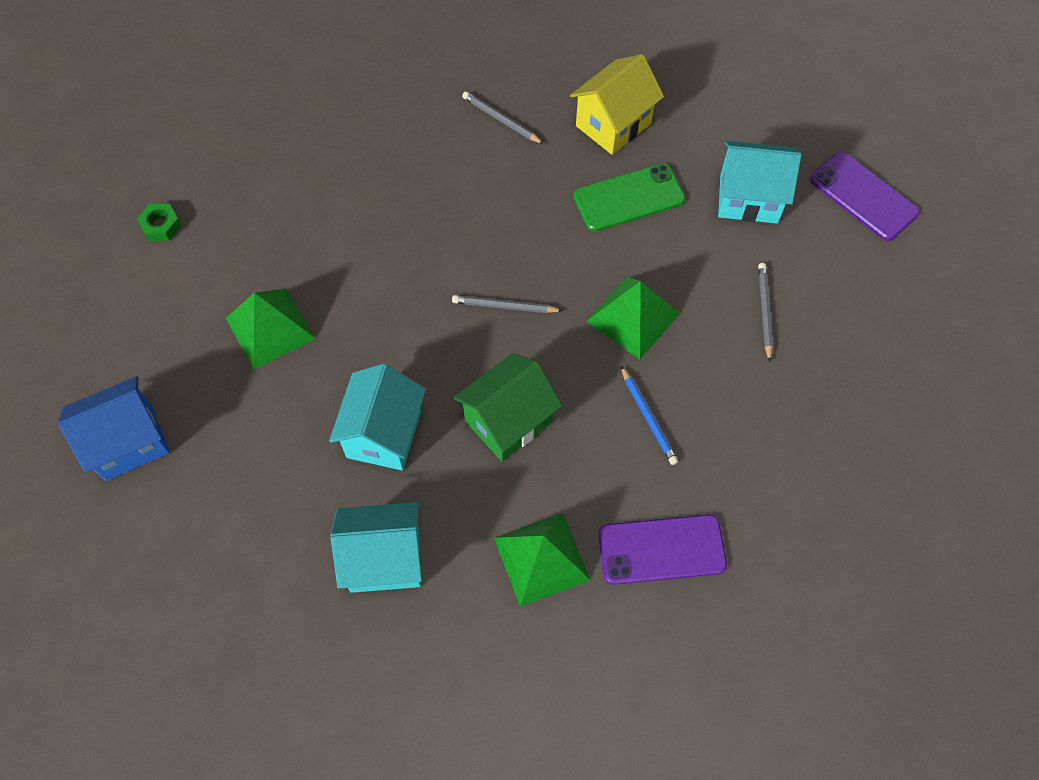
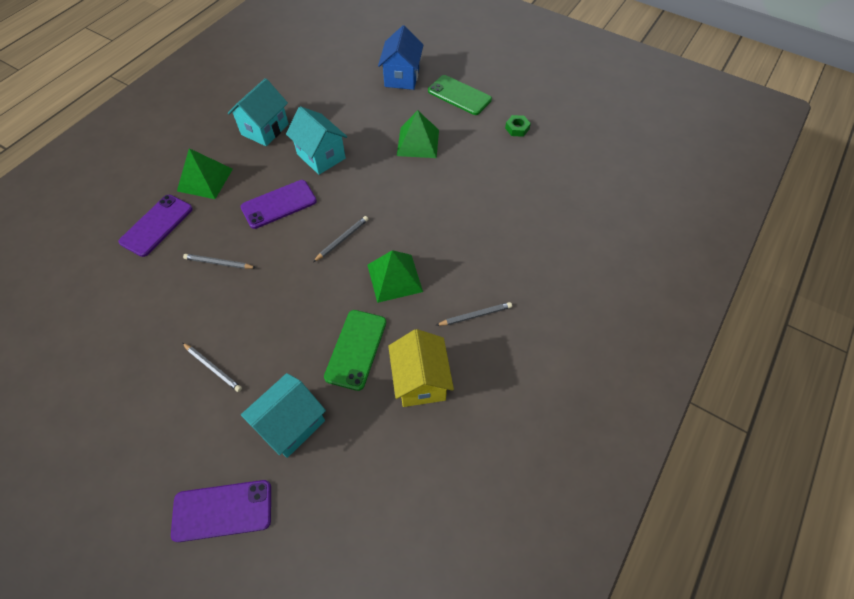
camera: 125 degrees right, 5 degrees down
green house [454,353,562,462] -> purple phone [241,180,317,229]
green pyramid [586,277,680,359] -> green pyramid moved to [367,250,423,303]
blue pencil [621,366,678,465] -> grey pencil [183,254,256,269]
none -> green phone [428,75,492,115]

